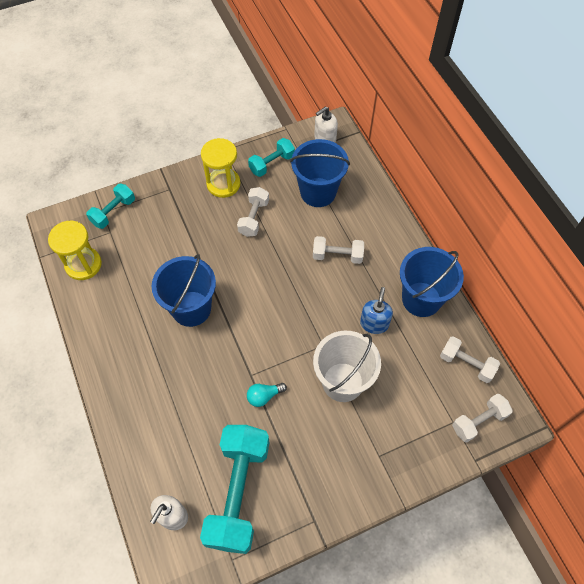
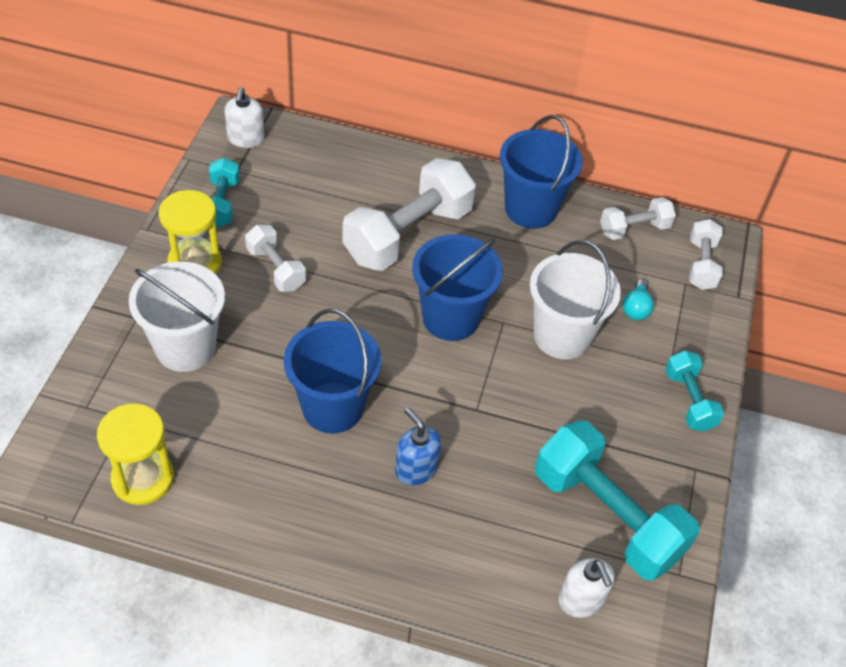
camera: 55 degrees left, 10 degrees down
turquoise dumbbell [86,184,135,229] -> turquoise dumbbell moved to [665,350,724,432]
turquoise light bulb [247,383,287,407] -> turquoise light bulb moved to [623,279,654,320]
blue bucket [290,139,350,207] -> blue bucket moved to [412,234,503,341]
white dumbbell [313,236,364,264] -> white dumbbell [343,158,476,271], size x1.91
blue soap dispenser [360,287,393,334] -> blue soap dispenser moved to [395,407,441,486]
none -> white bucket [129,262,225,372]

